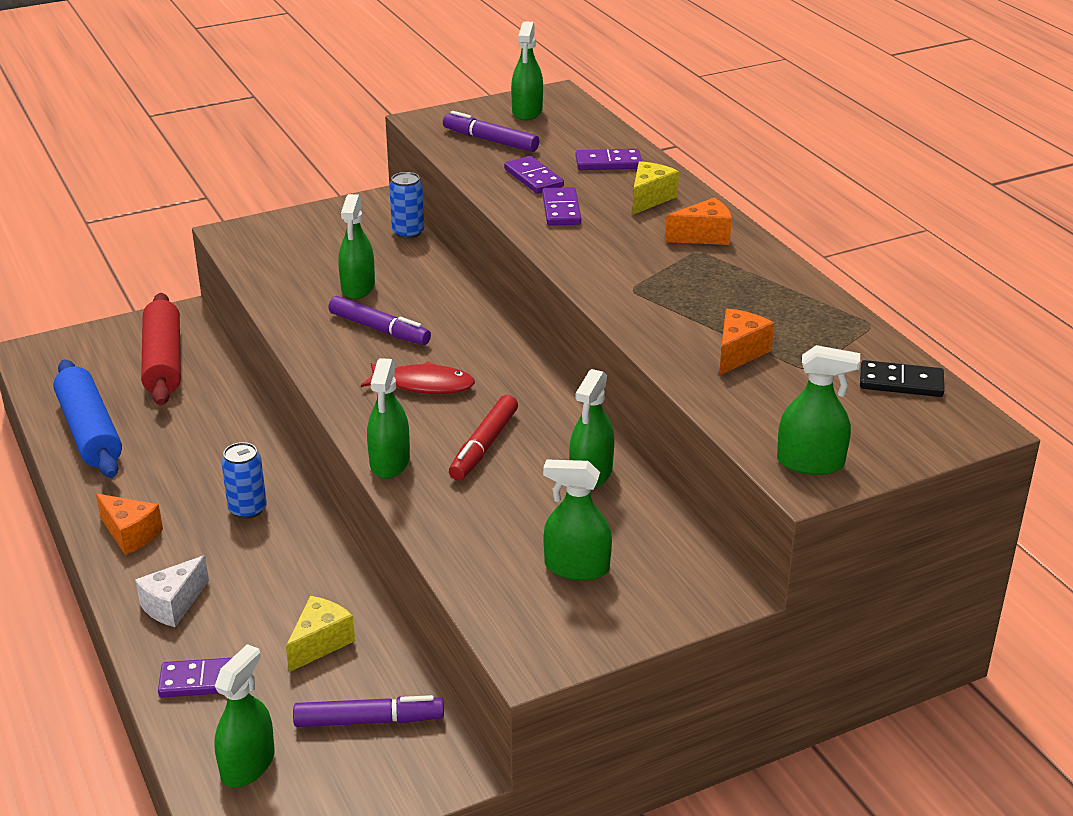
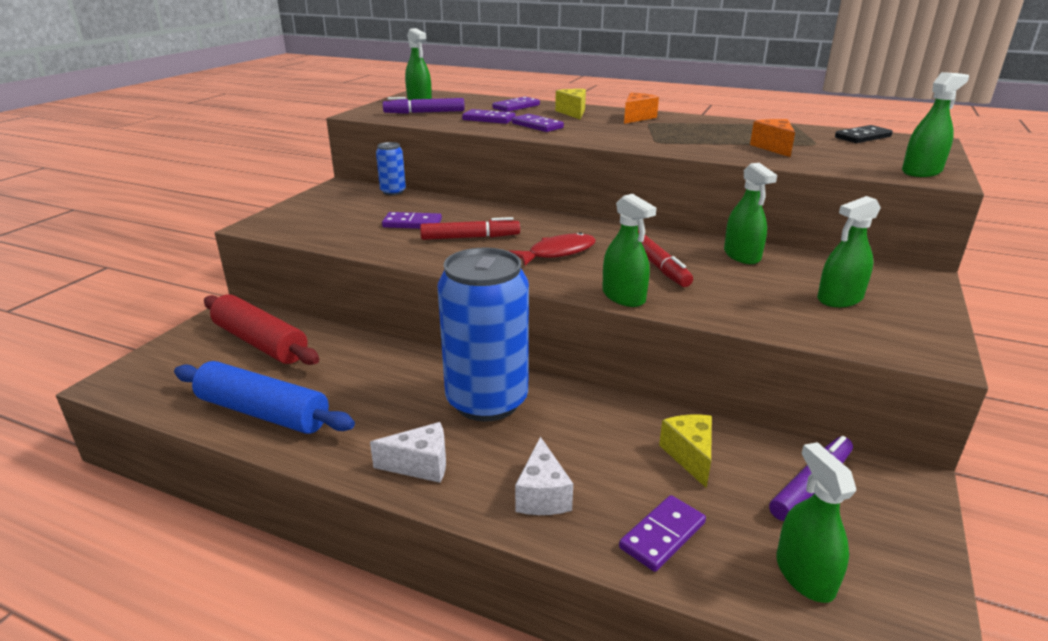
camera: 40 degrees left, 5 degrees down
orange cheese [96,494,163,555] -> white cheese [370,422,446,483]
blue can [221,442,267,519] -> blue can [438,248,529,421], size x2.27
purple marker [329,296,431,345] -> red marker [420,217,520,240]
green spray bottle [338,194,375,299] -> purple domino [382,212,442,229]

